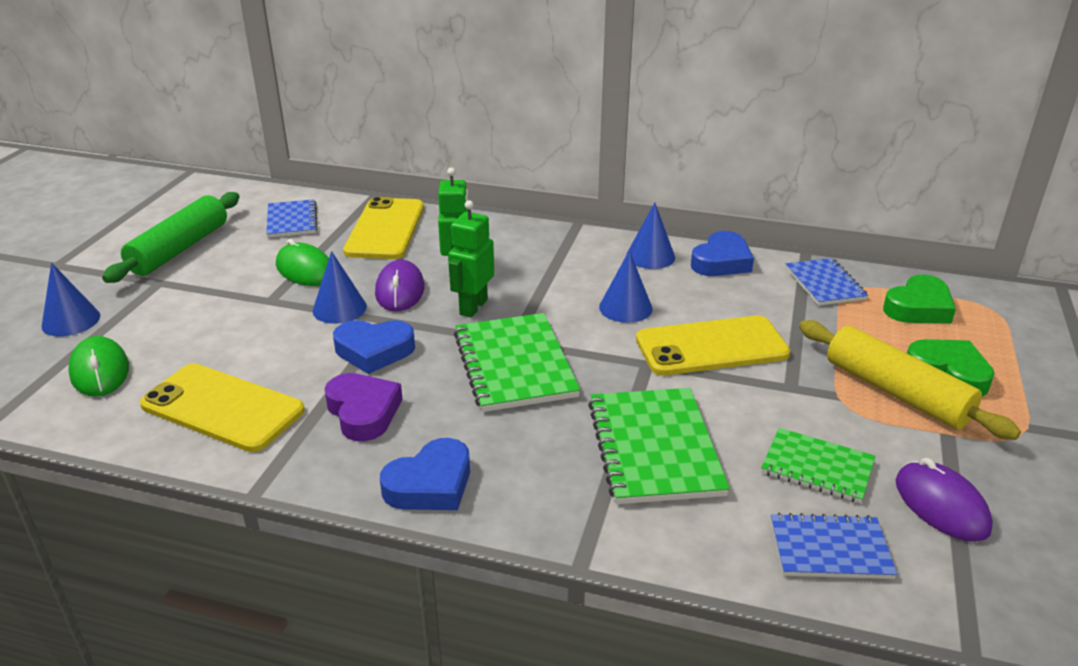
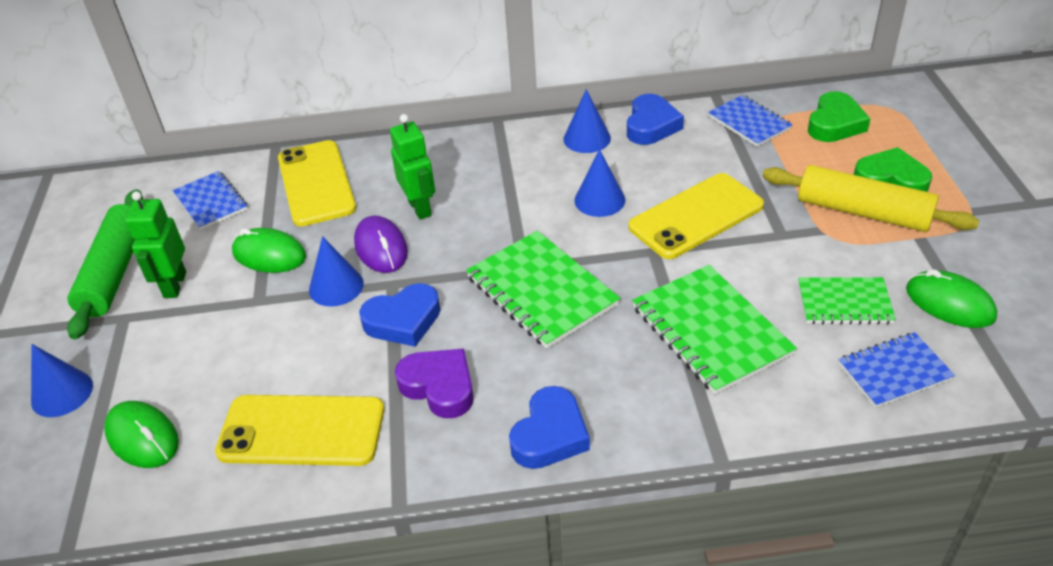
camera: 20 degrees left, 10 degrees up
green robot [448,200,494,318] -> green robot moved to [125,191,186,298]
purple mouse [896,458,993,542] -> green mouse [906,269,997,328]

